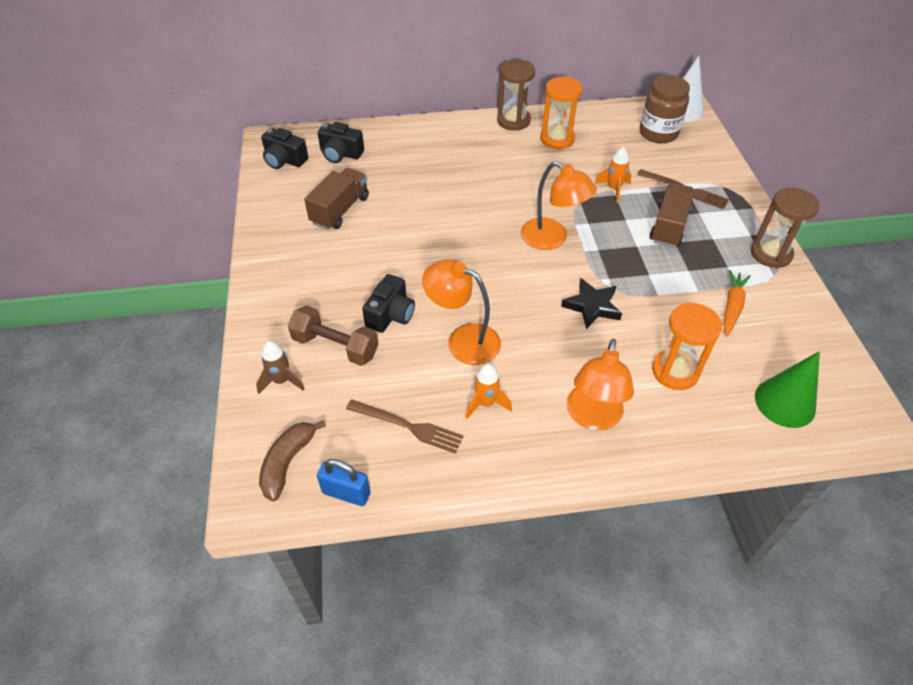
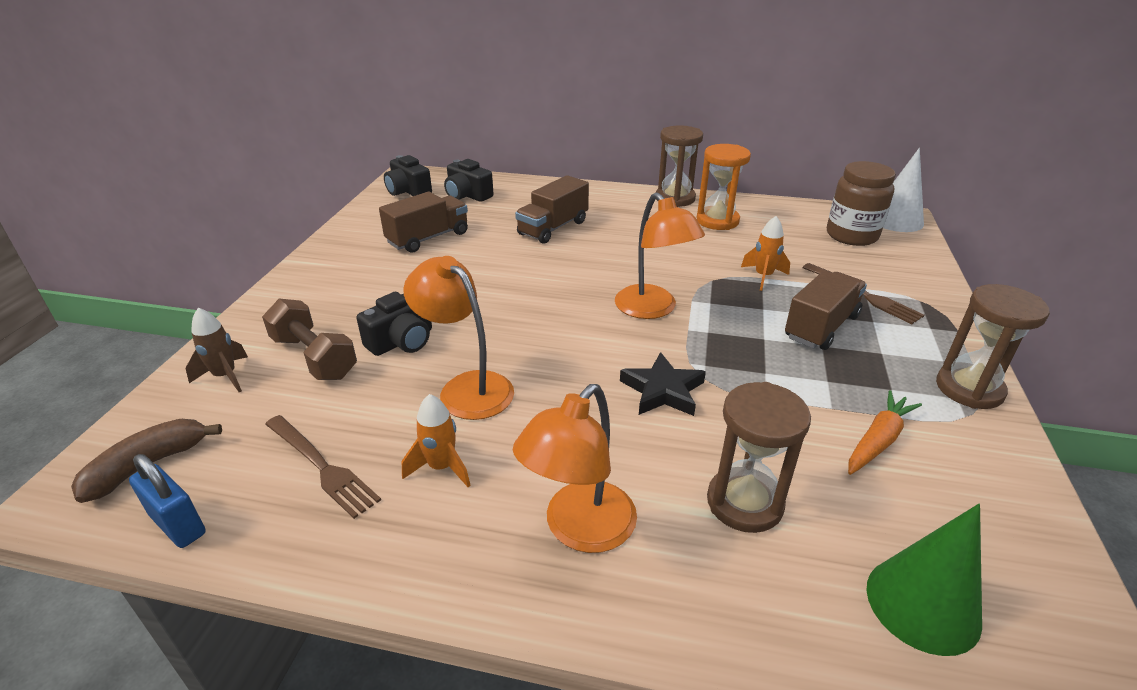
camera: 20 degrees right, 15 degrees down
orange hourglass [652,302,722,390] -> brown hourglass [707,382,811,533]
none -> brown truck [515,175,589,244]

